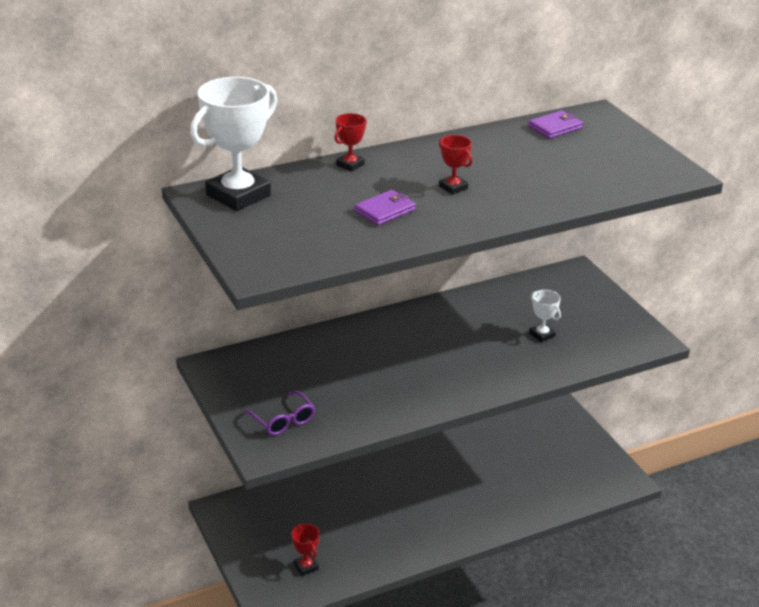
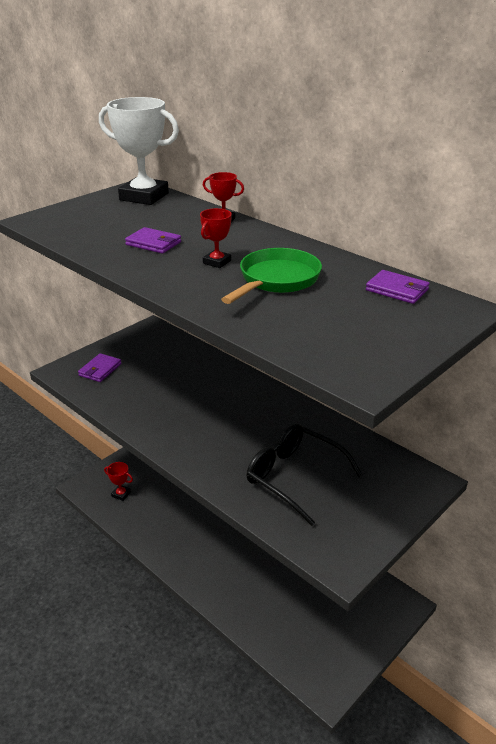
camera: 70 degrees right, 0 degrees up
purple glasses [244,391,315,435] -> purple wallet [78,353,122,382]
red trophy [292,524,320,576] -> red trophy turned 75 degrees clockwise [104,462,133,501]
white trophy [529,290,561,342] -> black glasses [247,424,363,526]
none -> green pan [221,248,322,304]

